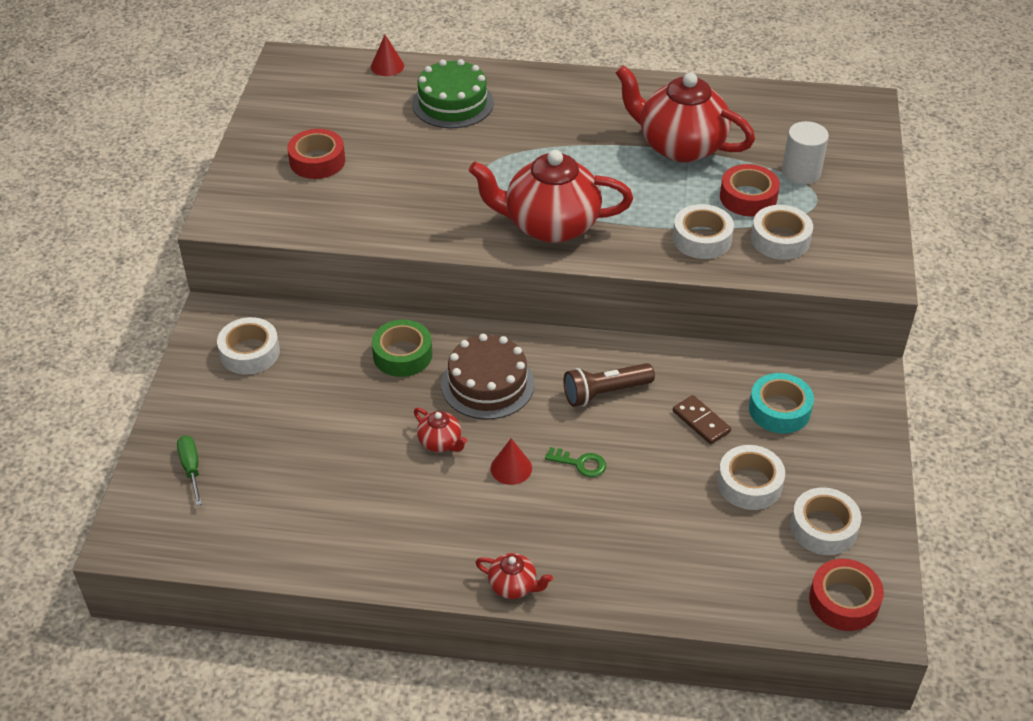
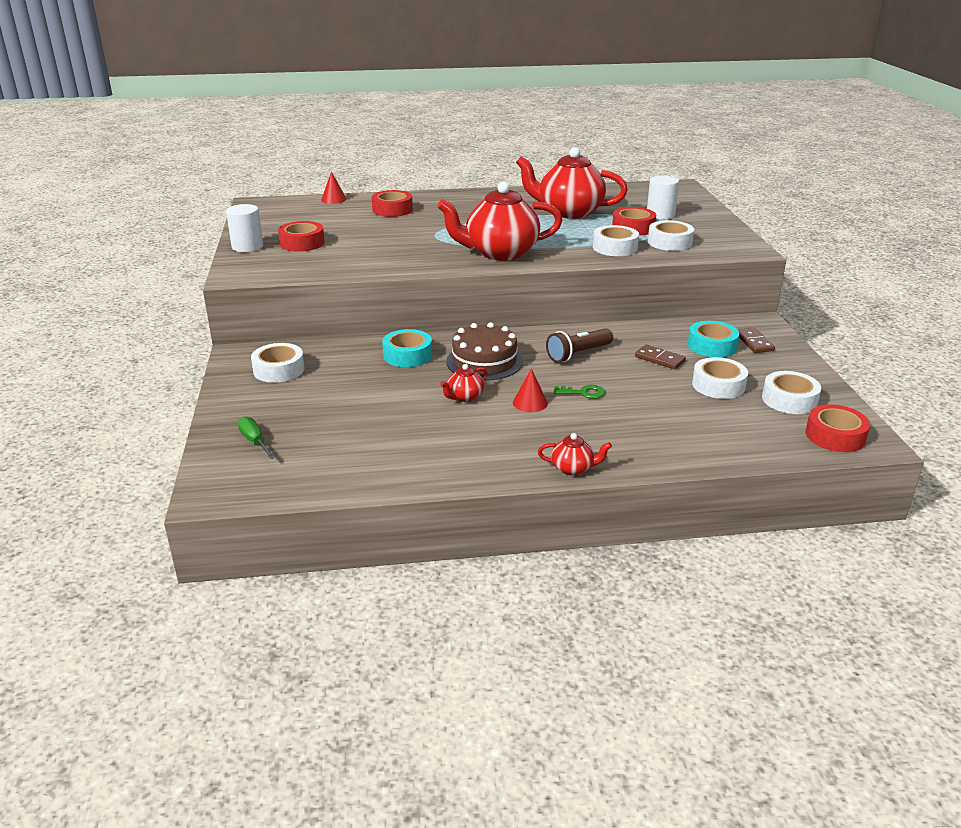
camera: 15 degrees left, 15 degrees down
green tape [372,320,432,377] -> turquoise tape [382,329,432,367]
green cake [412,59,494,128] -> red tape [372,190,413,217]
red teapot [414,408,467,452] -> red teapot turned 105 degrees clockwise [440,364,488,402]
none -> white cylinder [226,204,263,252]
none -> brown domino [737,328,775,353]

